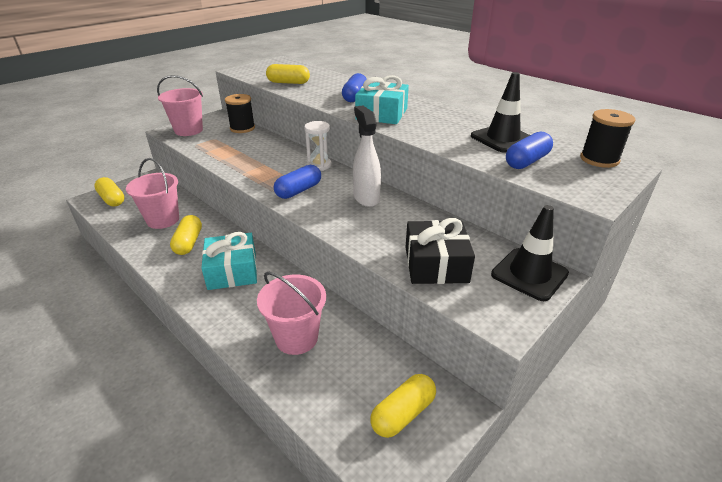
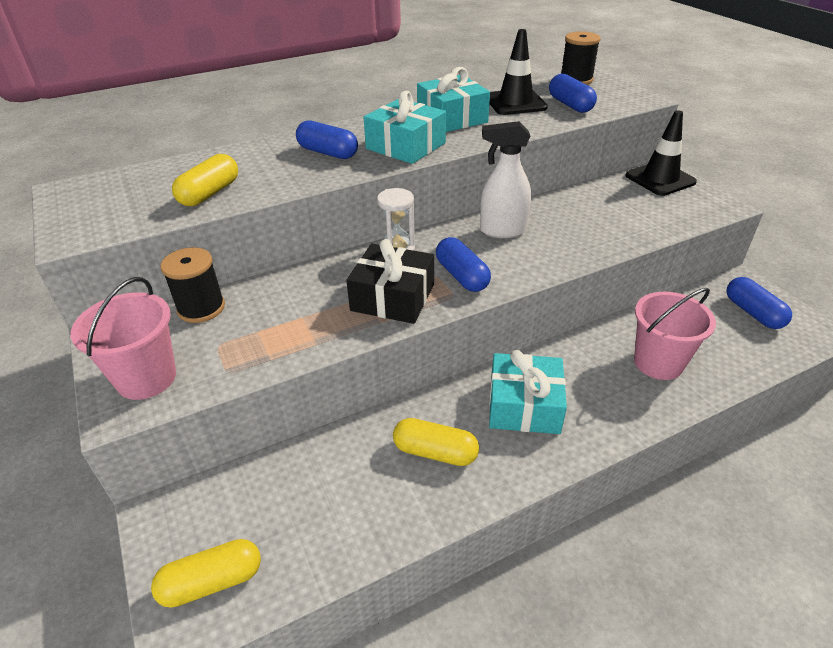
camera: 70 degrees left, 5 degrees up
pink bucket [126,158,179,229] -> none
yellow capsule [370,374,436,438] -> blue capsule [727,277,792,329]
black gift [406,218,475,284] -> black gift moved to [346,239,434,324]
none -> turquoise gift [417,67,490,132]

